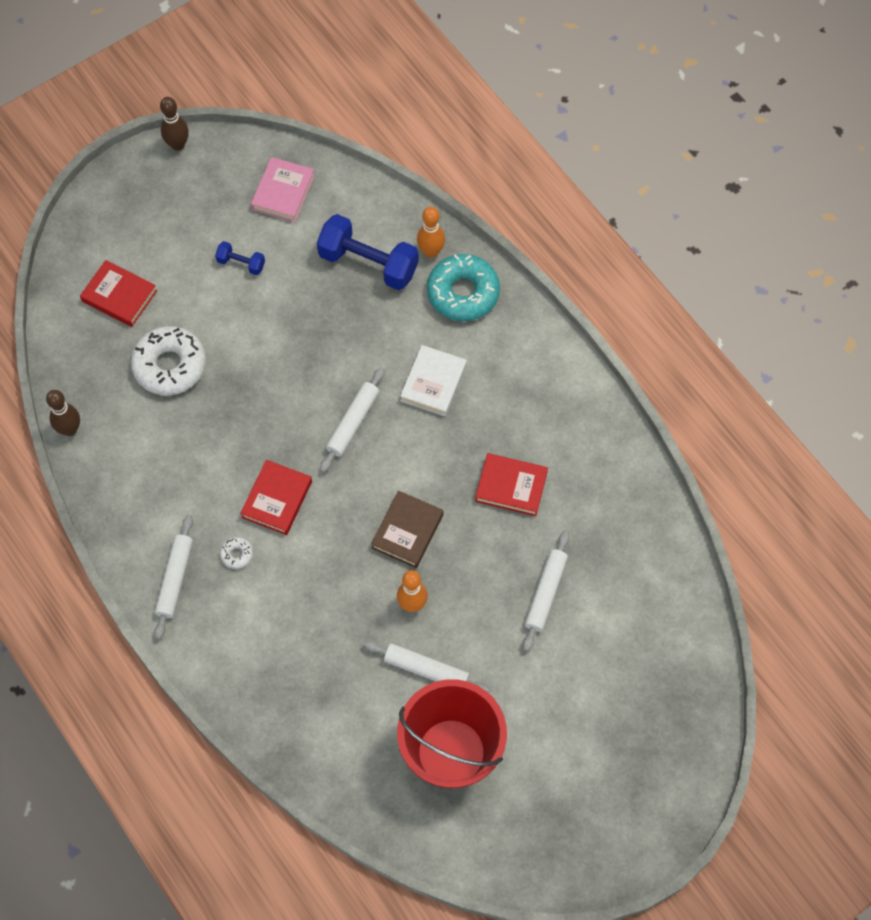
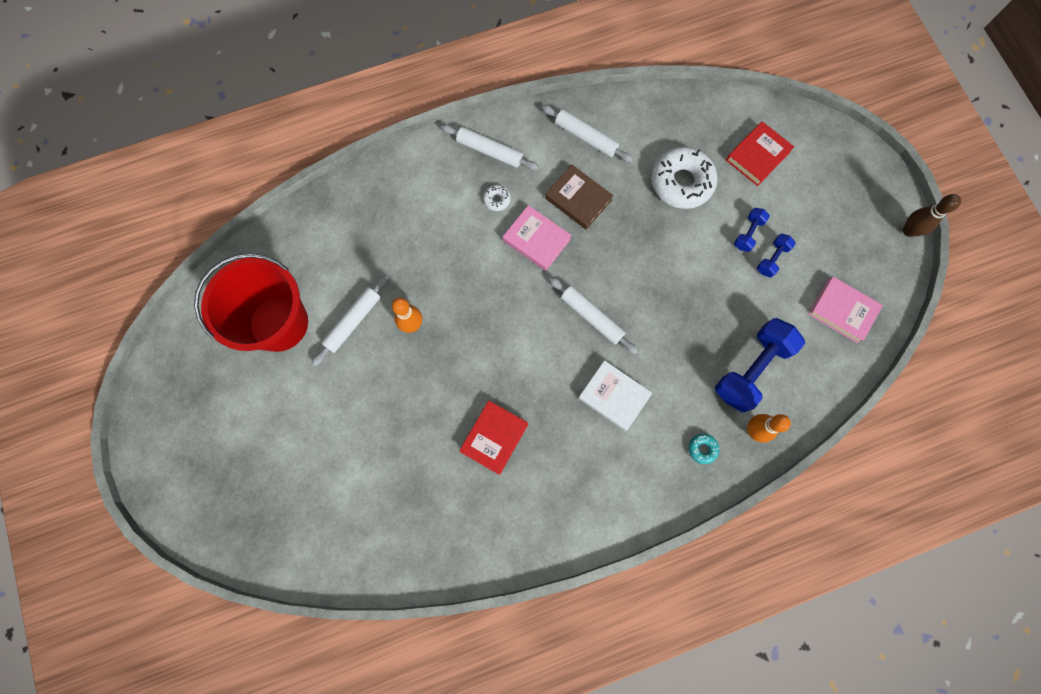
camera: 105 degrees right, 10 degrees up
brown bowling pin [46,390,80,436] -> none
red book [240,460,312,535] -> pink book [503,205,572,271]
brown book [371,491,443,568] -> brown book moved to [545,165,613,230]
turquoise donut [427,254,500,321] -> turquoise donut [689,434,719,464], size x0.43
white rolling pin [523,531,569,651] -> white rolling pin moved to [542,105,633,162]
none -> blue dumbbell [734,208,770,252]

